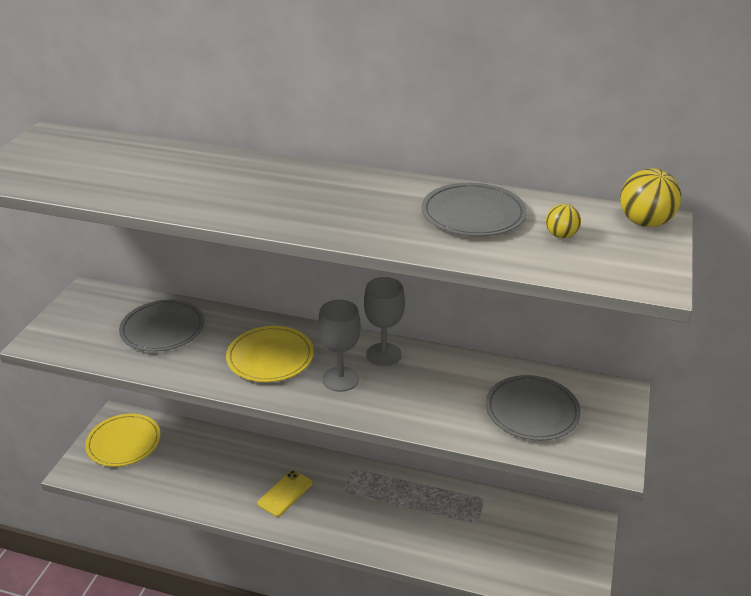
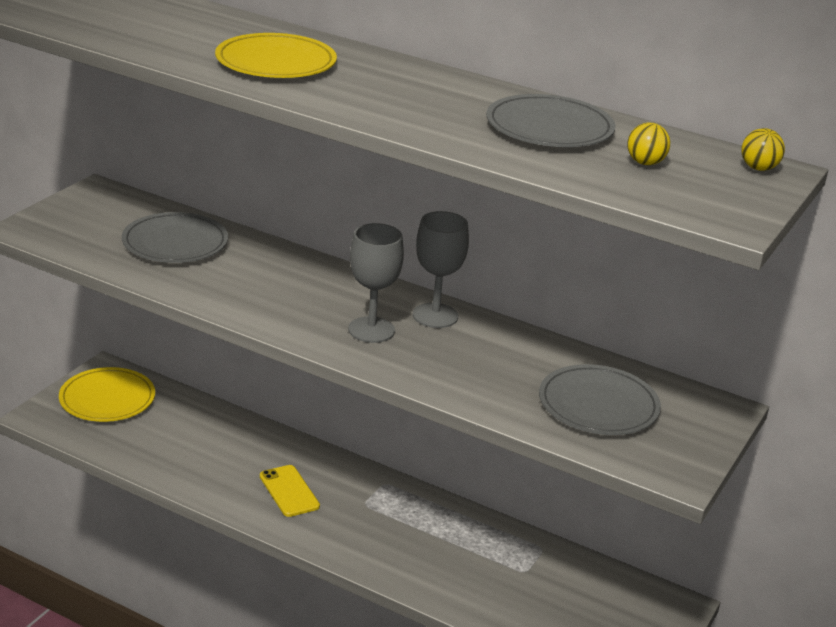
camera: 10 degrees right, 5 degrees down
yellow plate [226,326,314,382] -> yellow plate moved to [215,33,337,78]
yellow phone [257,470,313,517] -> yellow phone turned 75 degrees counterclockwise [260,465,320,517]
yellow ball [620,168,681,227] -> yellow ball [741,128,785,171], size x0.58

